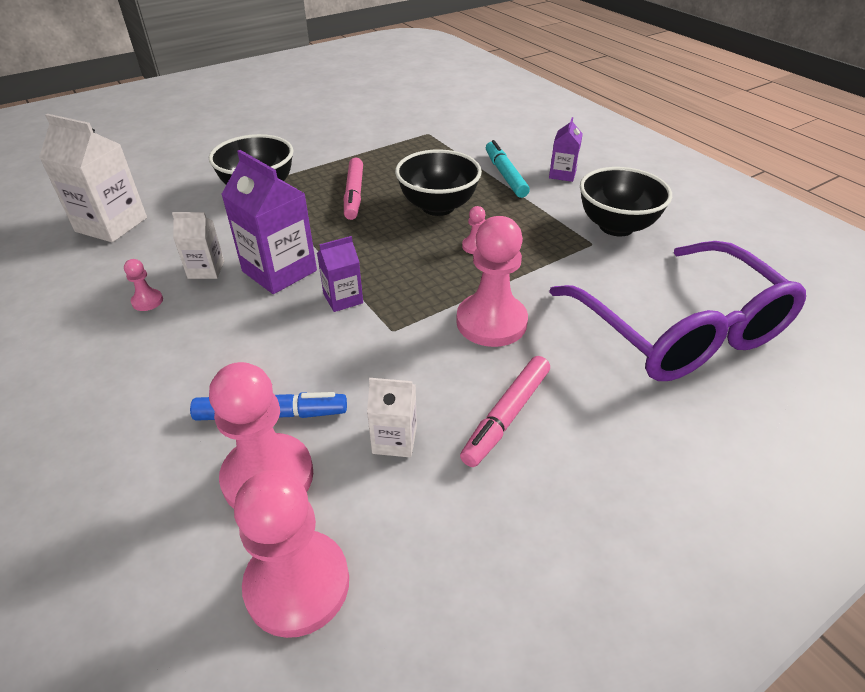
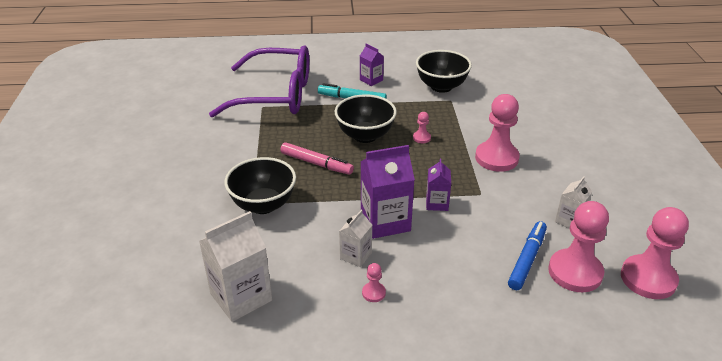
camera: 60 degrees left, 5 degrees down
pink marker [460,356,550,467] -> none
purple glasses [549,241,806,381] -> purple glasses moved to [209,45,309,118]

